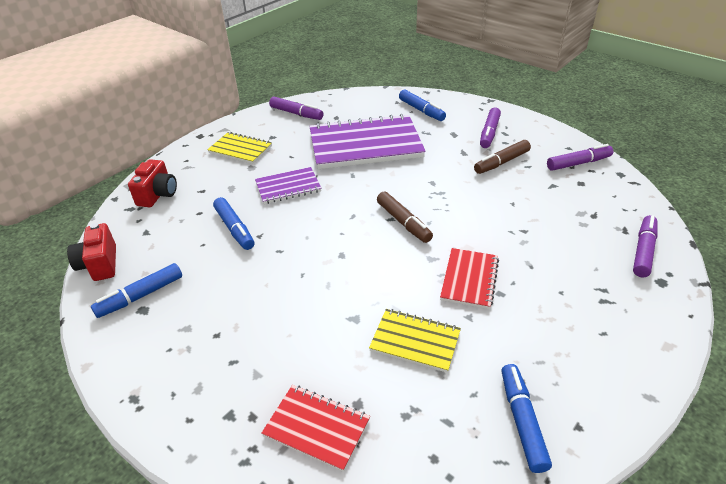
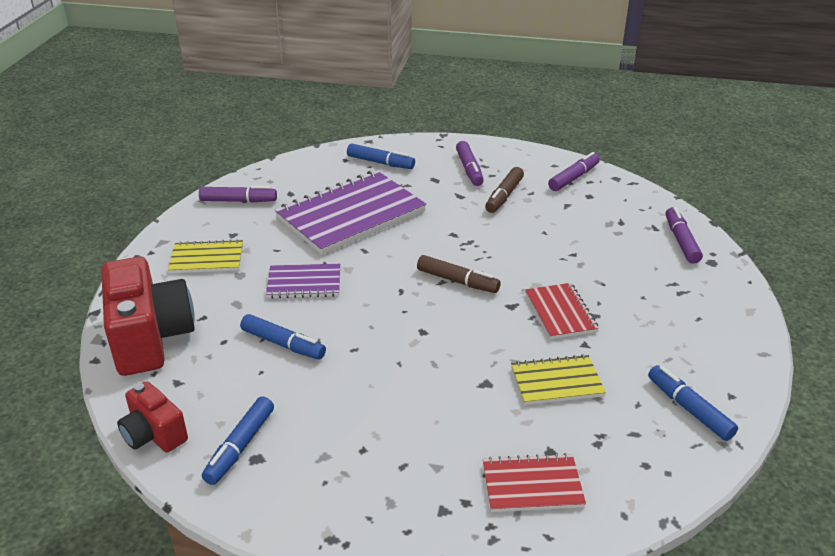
camera: 30 degrees left, 5 degrees down
red camera [128,159,177,207] -> red camera [101,257,195,376], size x1.83
purple notebook [255,167,321,204] -> purple notebook turned 45 degrees clockwise [266,264,340,299]

